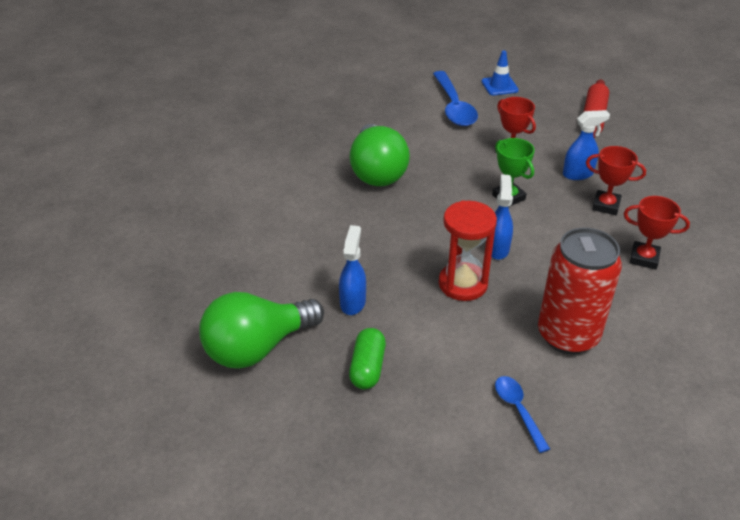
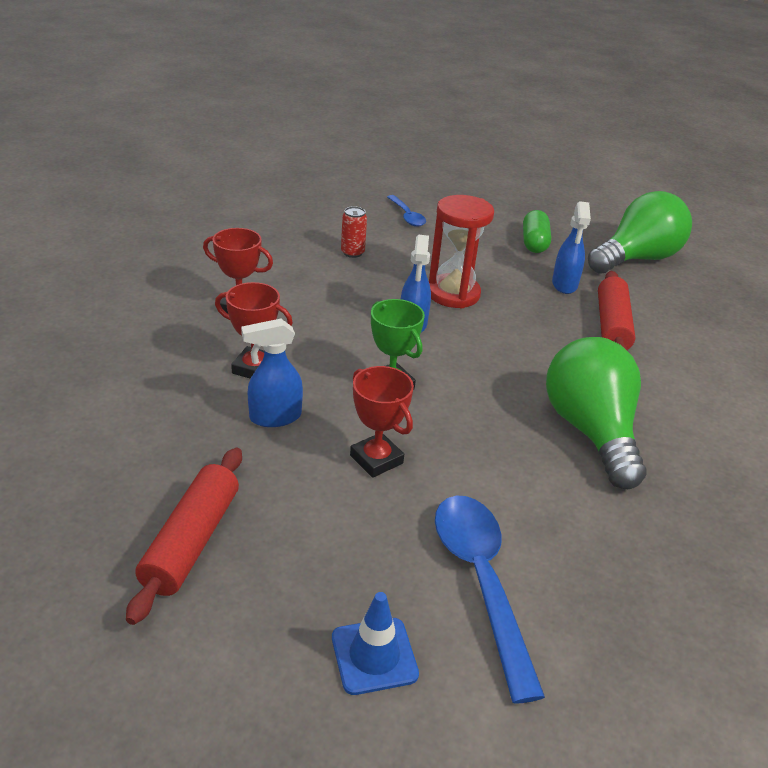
camera: 175 degrees right, 5 degrees down
red can [538,228,622,354] -> red can [341,206,367,258], size x0.40
none -> red rolling pin [598,271,636,350]

